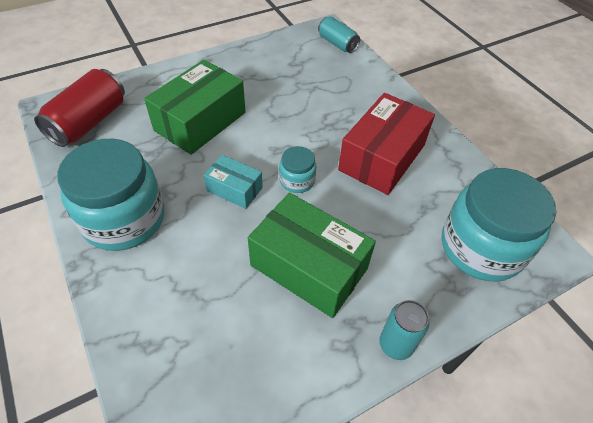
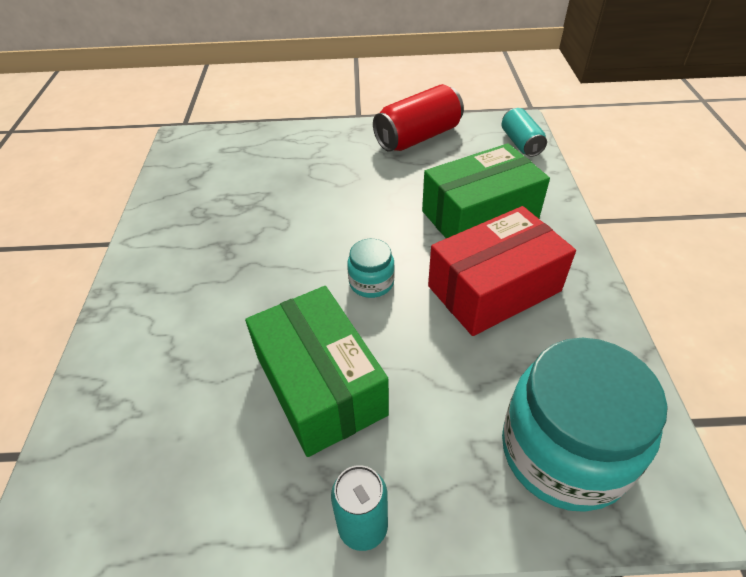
camera: 30 degrees right, 5 degrees down
red can [34,69,125,147] -> red can moved to [373,84,464,152]
turquoise jar [57,139,164,251] -> none
green box [144,60,246,155] -> green box moved to [422,143,550,238]
turquoise box [204,155,263,209] -> none

